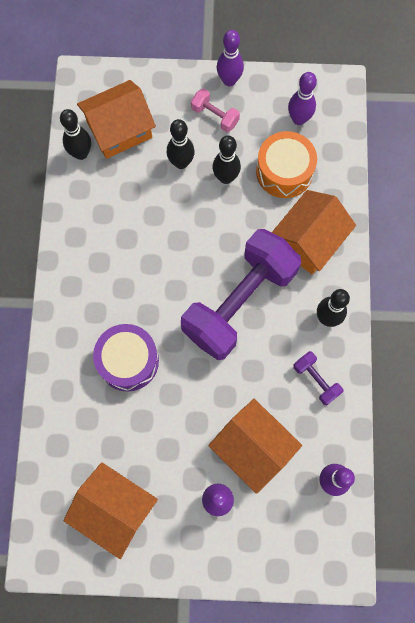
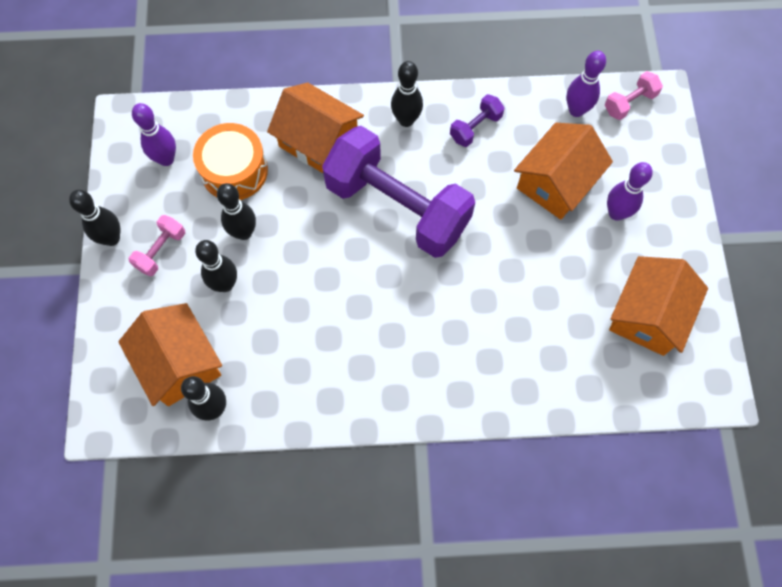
camera: 95 degrees left, 5 degrees down
purple drum [93,324,159,391] -> none
purple bowling pin [217,30,244,86] -> black bowling pin [69,190,120,246]
none -> pink dumbbell [605,71,663,120]

